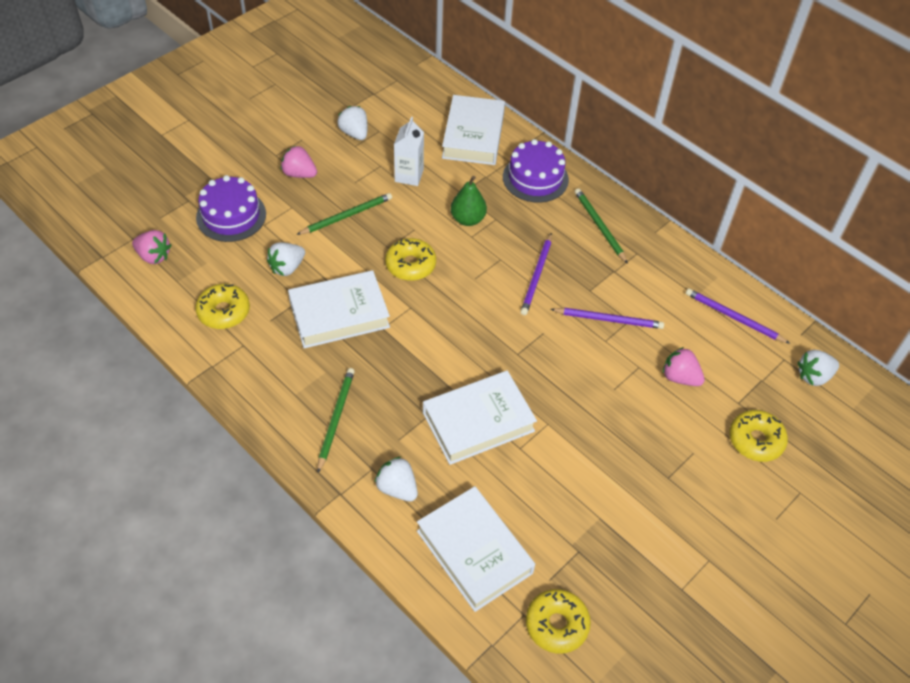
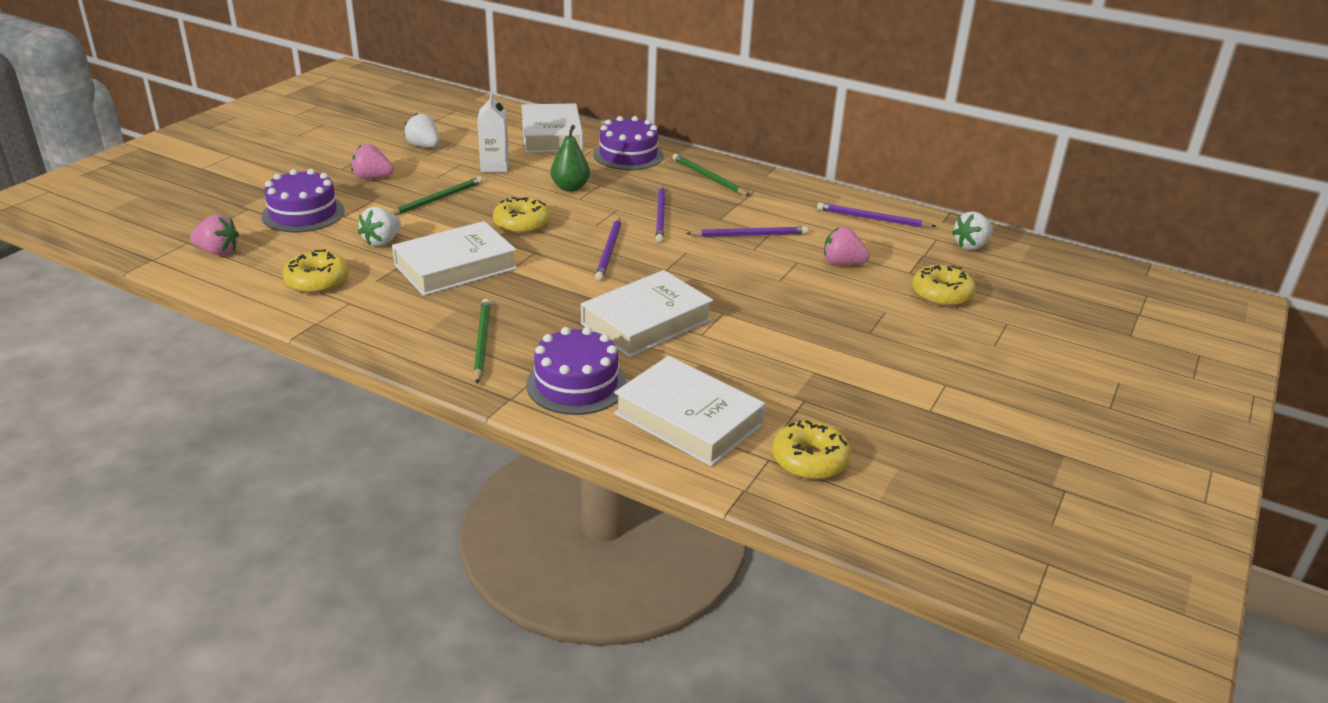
camera: 15 degrees left, 20 degrees down
white strawberry [375,457,418,501] -> purple cake [526,327,627,415]
none -> purple pencil [595,217,621,281]

